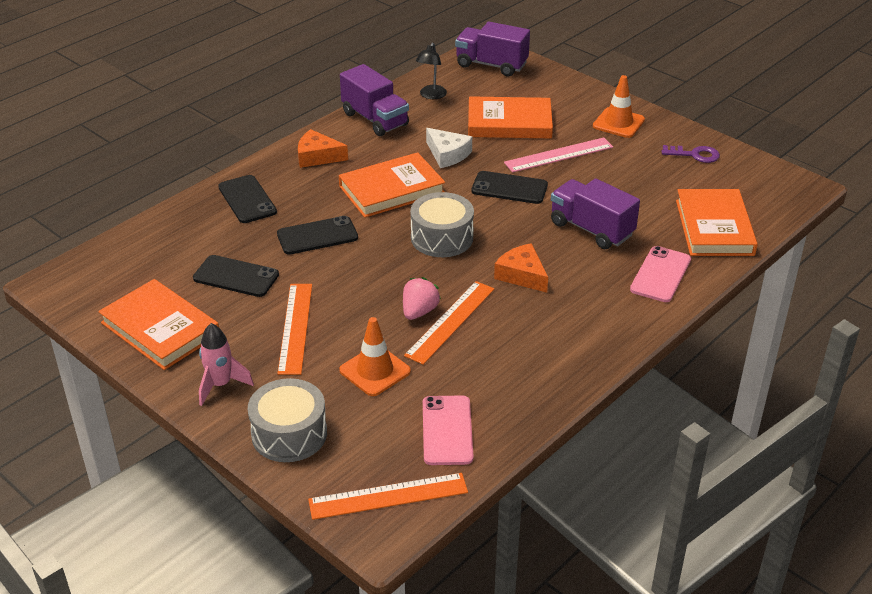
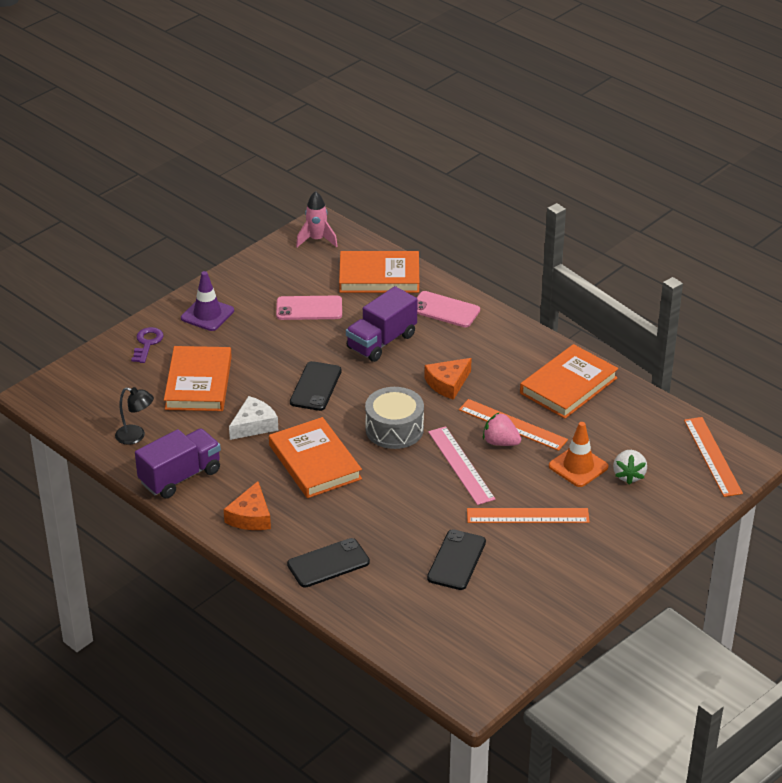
camera: 90 degrees left, 0 degrees up
orange book [98,279,219,370] -> orange book moved to [520,344,618,419]
pink rocket [199,323,254,406] -> pink rocket moved to [296,191,338,247]
grey drum [248,378,327,462] -> none
black phone [277,216,358,255] -> none
pink phone [423,395,473,465] -> pink phone moved to [276,295,342,320]
purple truck [455,22,530,76] -> none
pink ruler [504,137,613,172] -> pink ruler moved to [428,426,496,505]
orange traffic cone [593,75,645,138] -> purple traffic cone [181,271,234,331]
purple key [662,145,720,163] -> purple key moved to [131,327,164,363]
none -> white strawberry [613,450,647,484]

